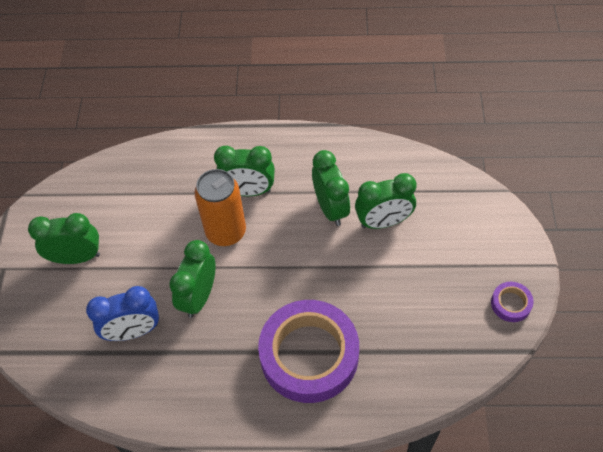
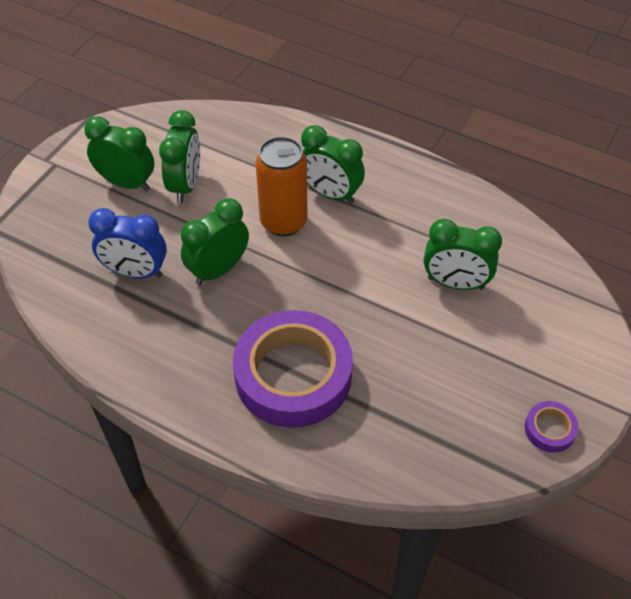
camera: 25 degrees right, 5 degrees down
green clock [312,150,350,226] -> green clock moved to [159,110,200,203]

